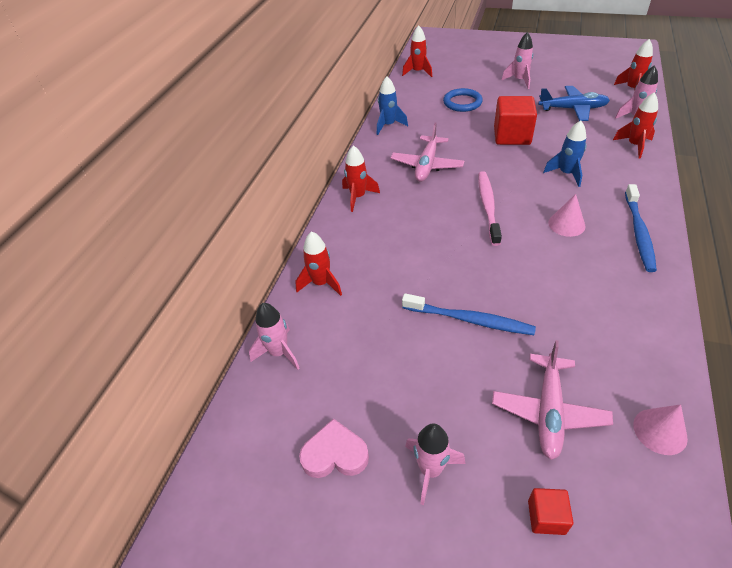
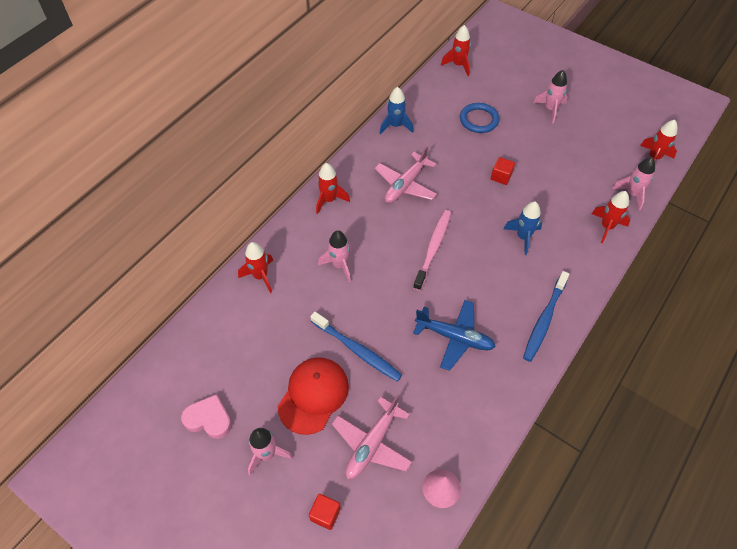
camera: 15 degrees right, 10 degrees up
pink rocket [249,303,300,370] -> pink rocket moved to [318,230,353,282]
red cube [494,96,537,145] -> red cube [491,157,515,185], size x0.52
blue plane [538,86,610,121] -> blue plane moved to [413,300,496,371]
pink cone [548,194,585,237] -> none
none -> red cap [278,357,349,435]

